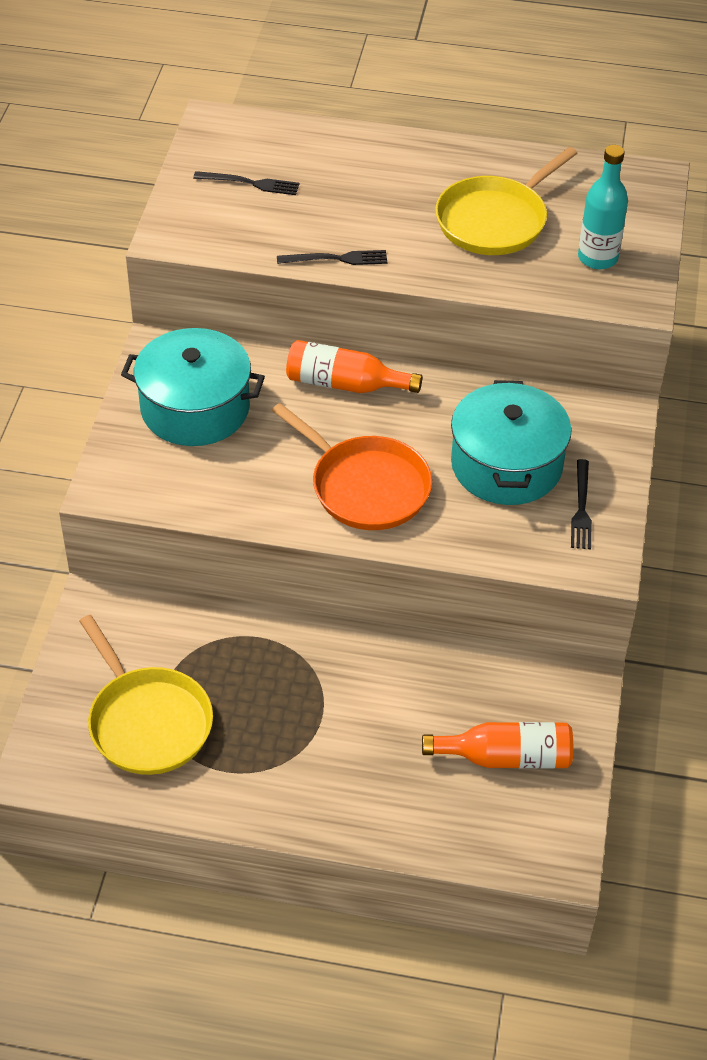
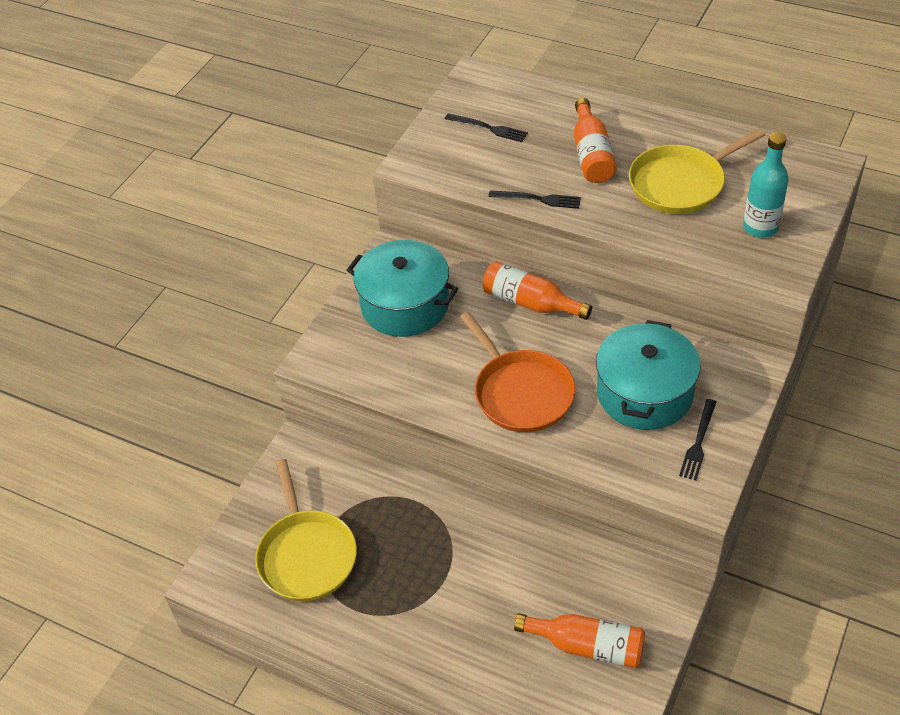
camera: 20 degrees right, 0 degrees up
none -> orange bottle [574,98,617,183]

